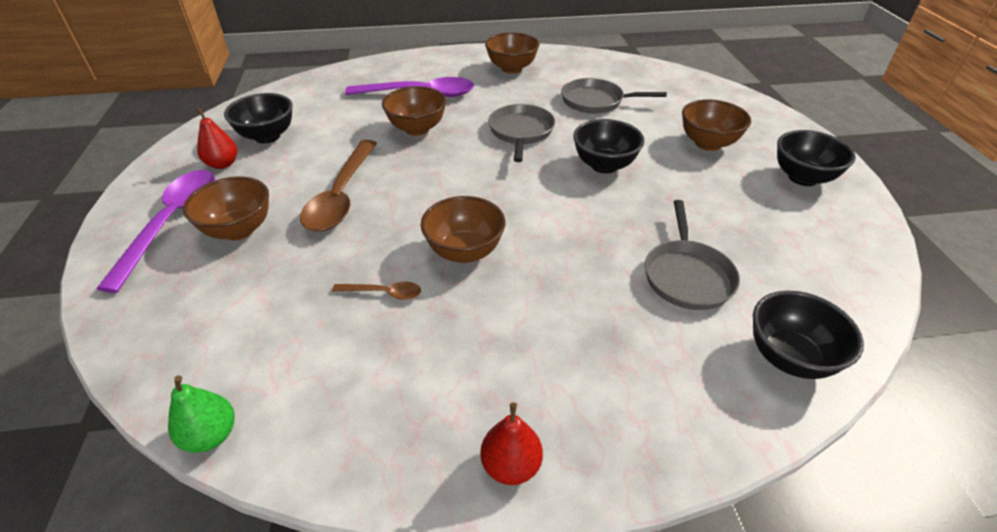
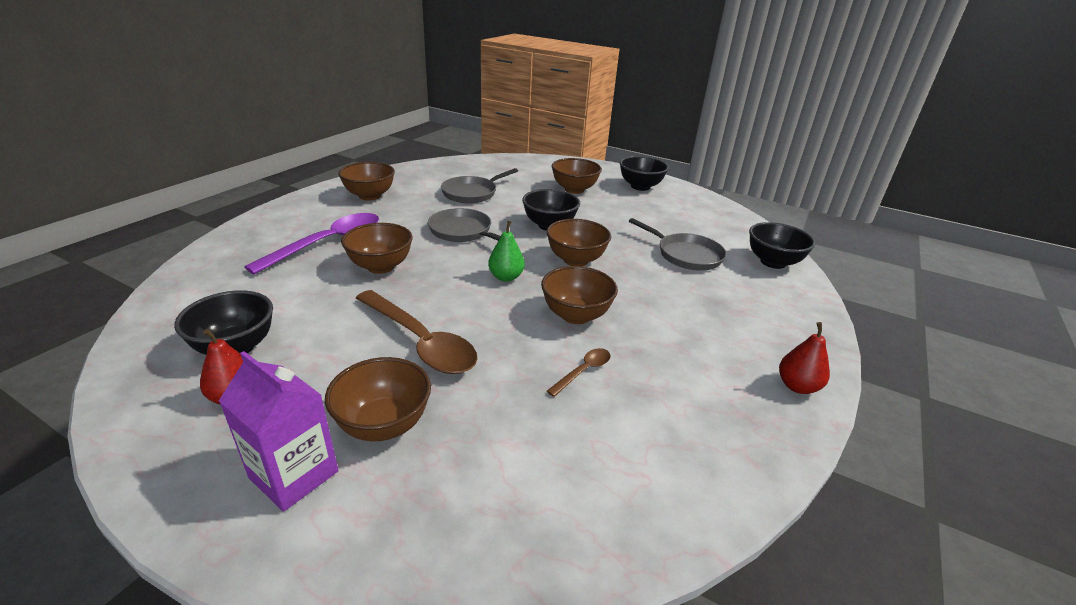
camera: 55 degrees left, 10 degrees down
purple spoon [96,170,215,293] -> purple carton [219,351,339,512]
green pear [168,375,235,453] -> green pear moved to [488,221,525,282]
none -> brown bowl [547,219,611,266]

